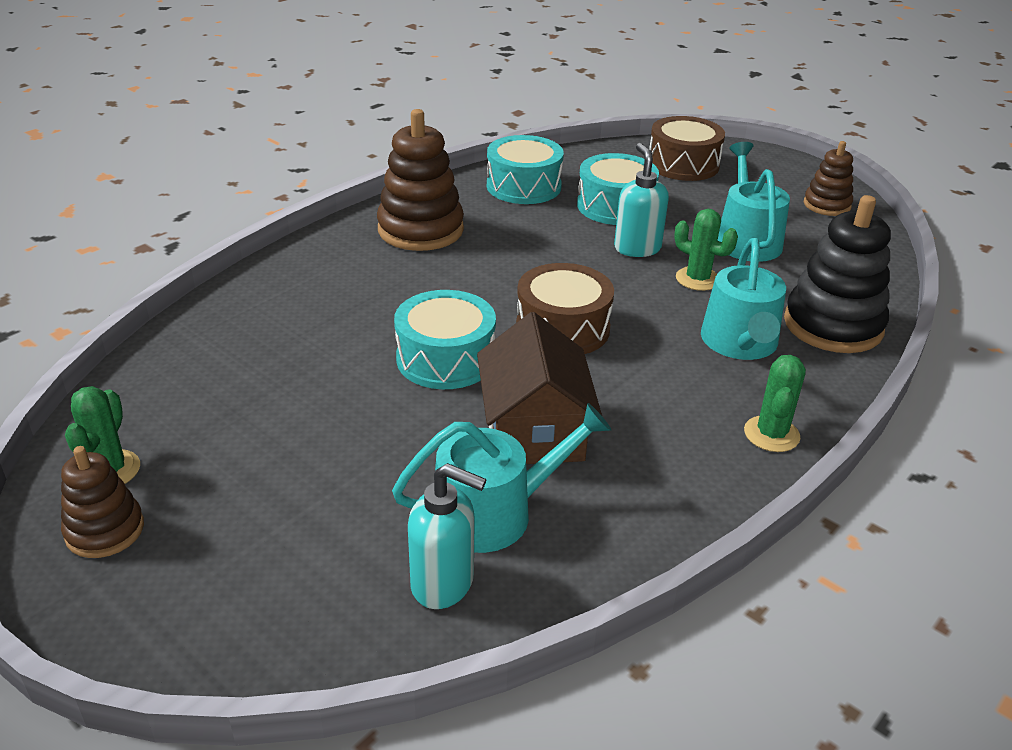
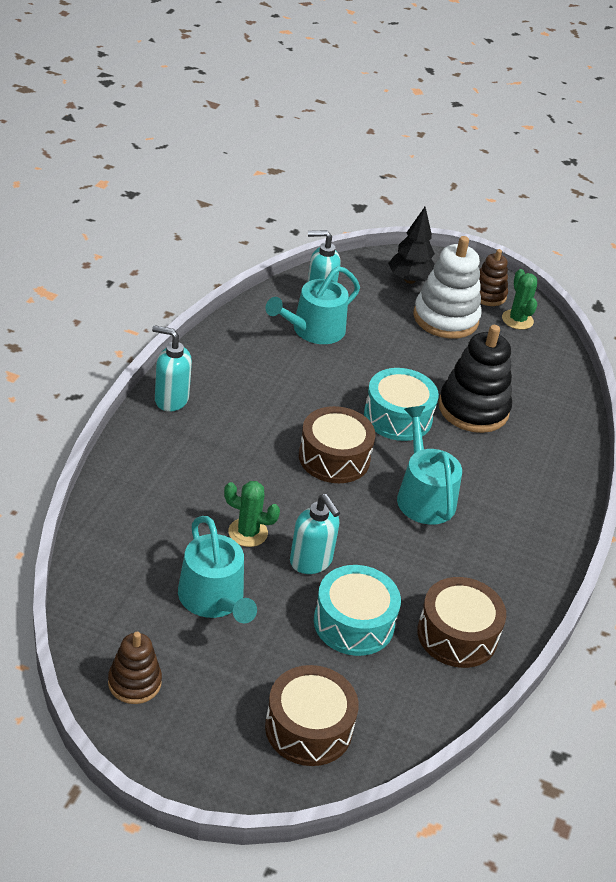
camera: 155 degrees right, 5 degrees up
brown stacking toy [377,109,464,251] -> none
brown house [477,312,602,464] -> none
turquoise drum [487,135,564,204] -> brown drum [417,577,506,668]
turquoise watering can [701,238,786,360] -> turquoise watering can moved to [397,406,462,525]
green cactus [744,355,806,452] -> turquoise soap dispenser [152,325,192,412]
black stacking toy [784,195,891,353] -> black stacking toy moved to [438,325,512,433]
none -> black tree [388,207,435,284]
none -> white stacking toy [413,236,482,339]

